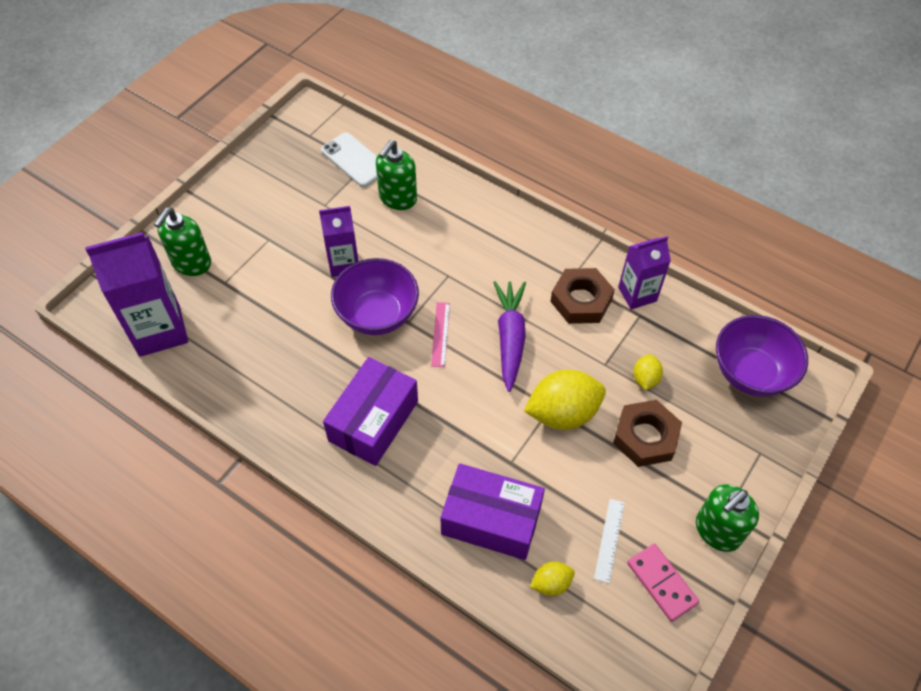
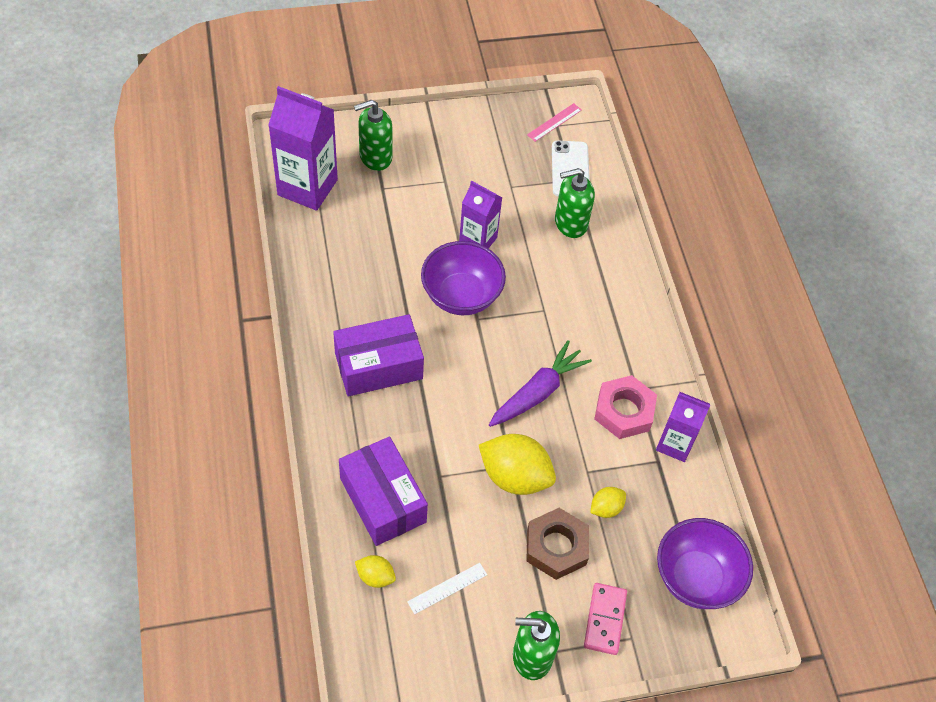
camera: 40 degrees right, 0 degrees up
pink ruler [431,302,450,367] -> pink ruler moved to [527,103,582,142]
brown nut [550,268,615,324] -> pink nut [594,375,657,439]
pink domino [627,544,699,622] -> pink domino moved to [584,583,627,655]

